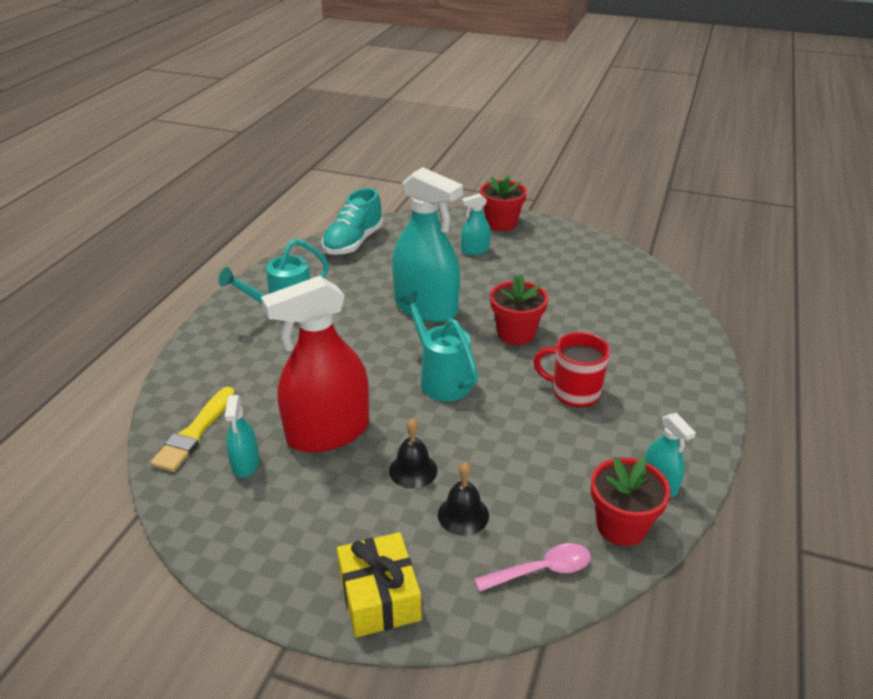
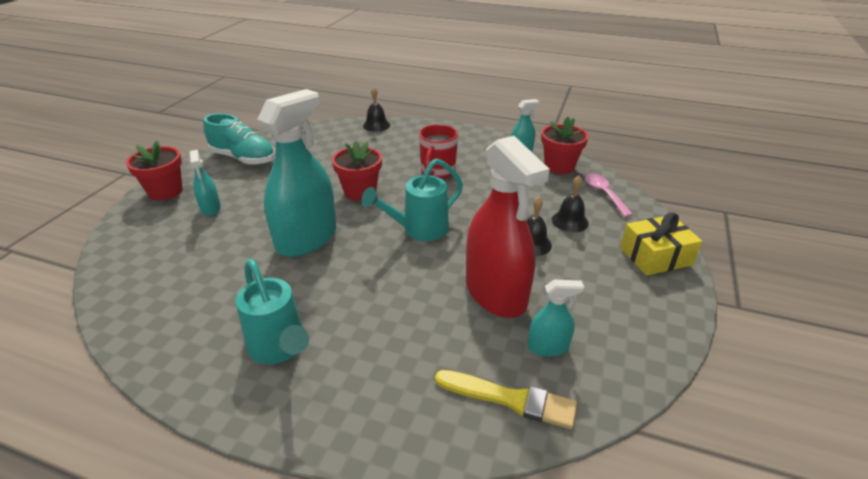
camera: 90 degrees left, 0 degrees up
turquoise shoe [322,188,383,255] -> turquoise shoe moved to [203,113,275,165]
none -> black bell [363,87,390,132]

